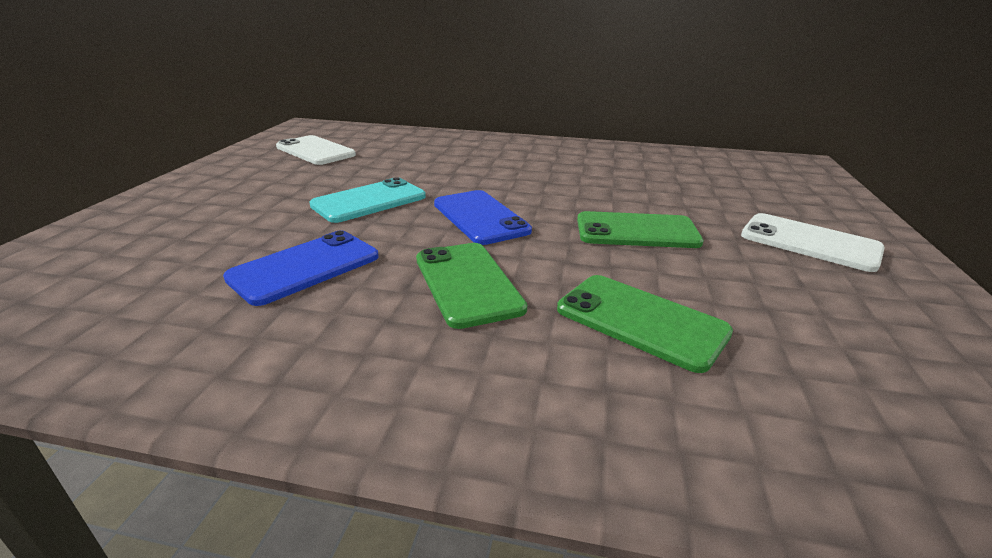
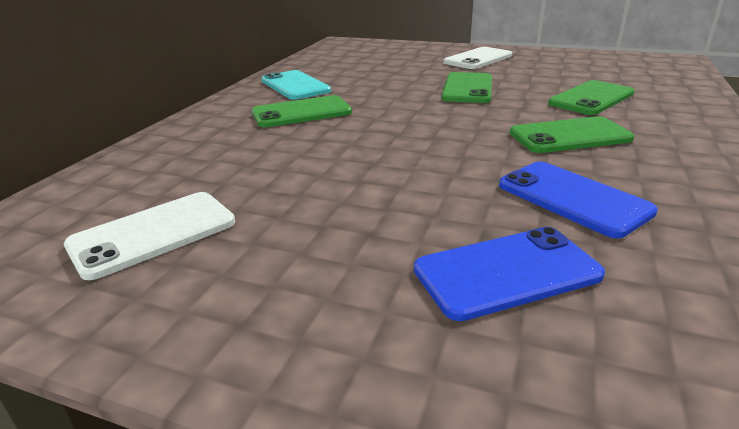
camera: 80 degrees left, 0 degrees up
turquoise phone [309,177,426,223] -> turquoise phone moved to [261,70,331,100]
blue phone [434,190,532,245] -> blue phone moved to [414,227,605,321]
none -> green phone [252,95,352,127]

